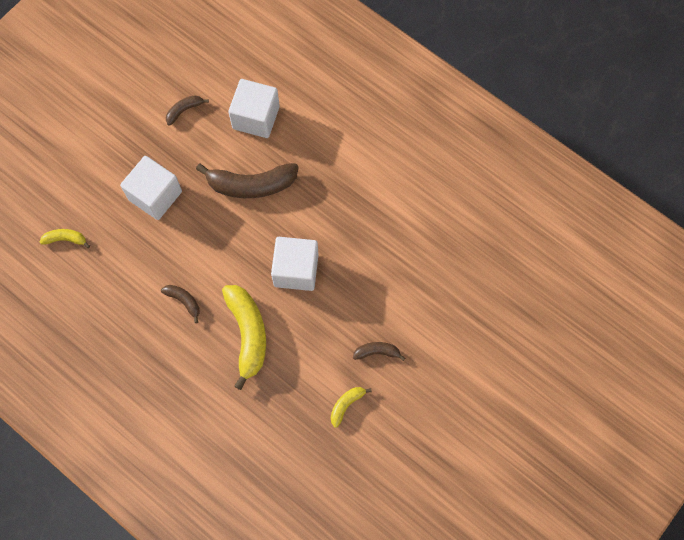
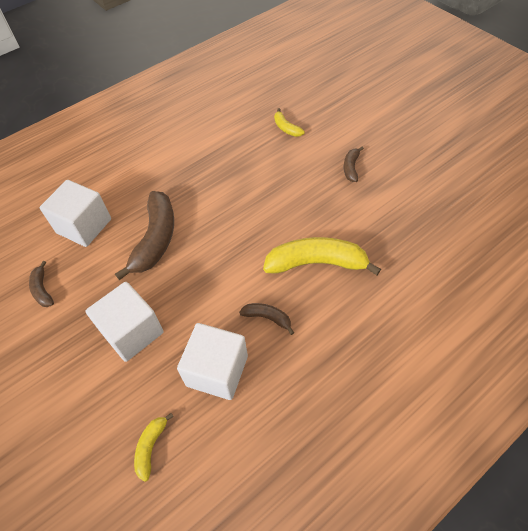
camera: 75 degrees left, 15 degrees down
brown banana [161,285,200,323] -> brown banana turned 60 degrees clockwise [239,303,294,335]
white cube [271,237,318,291] -> white cube moved to [177,323,248,400]
yellow banana [331,387,372,428] -> yellow banana moved to [274,108,305,137]

